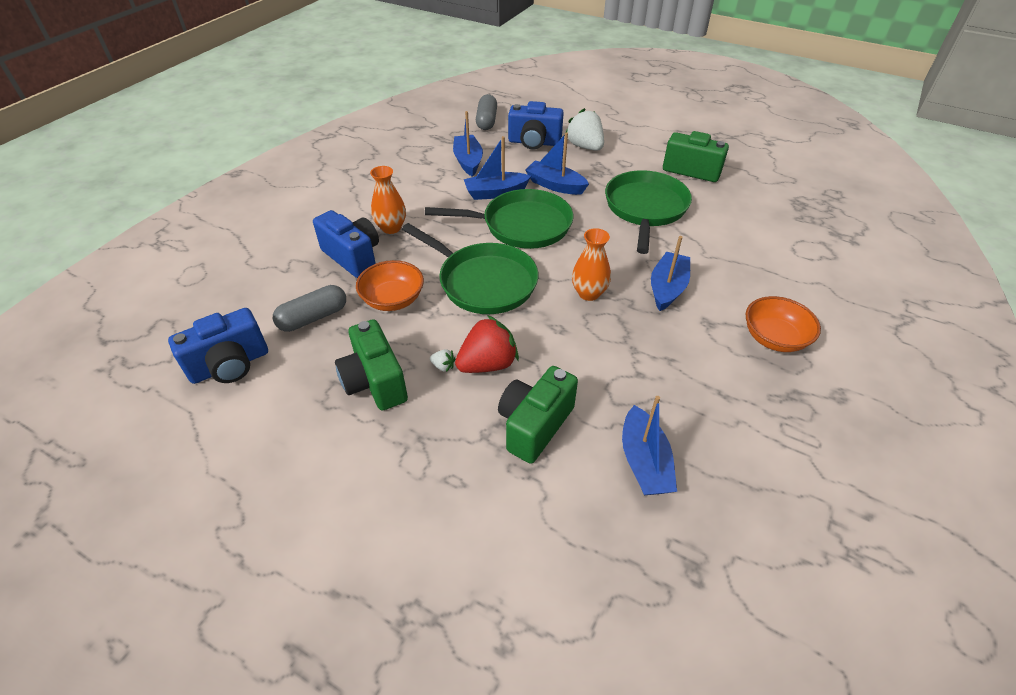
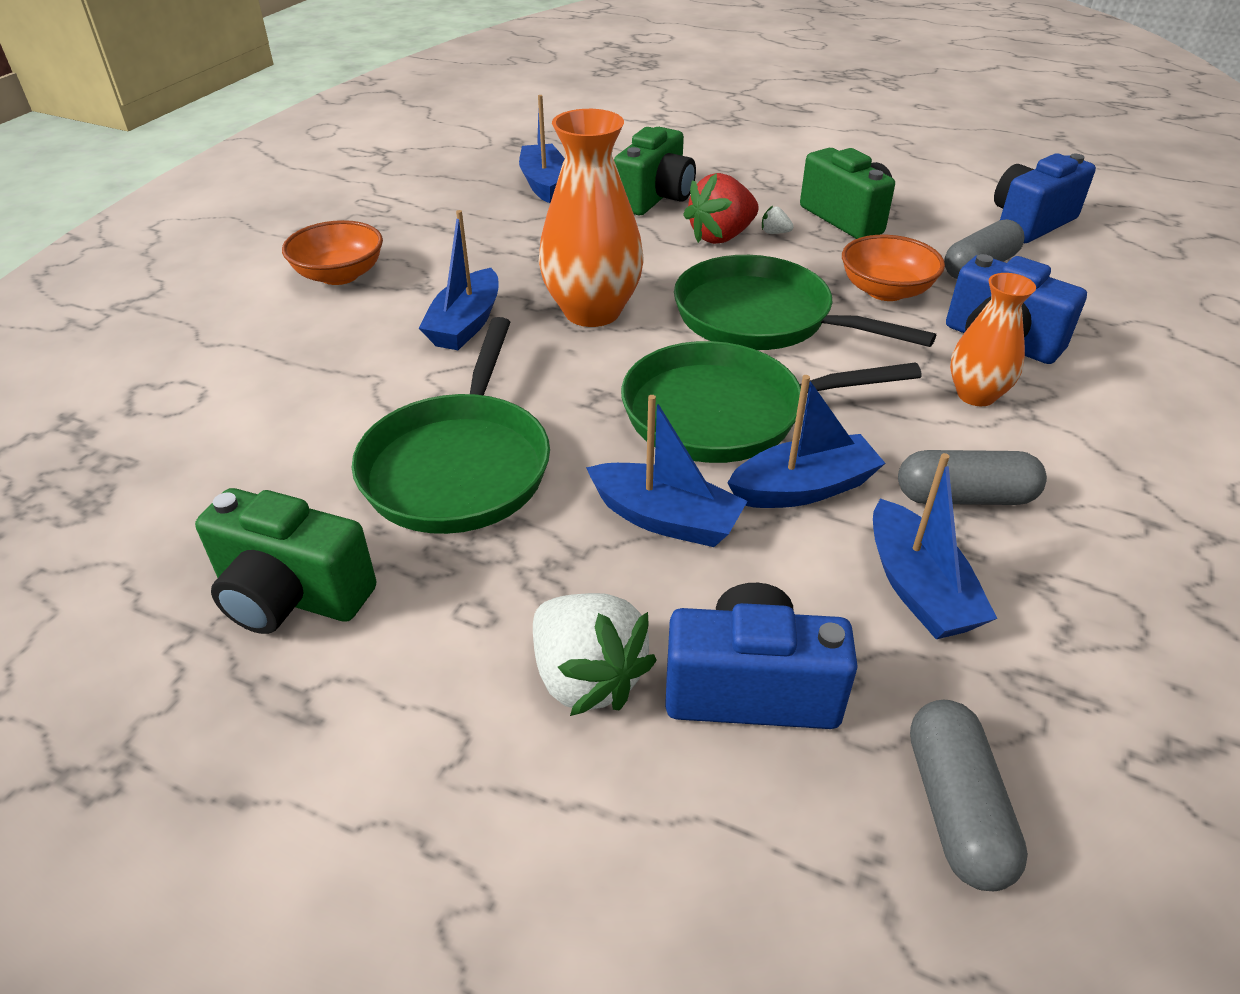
camera: 175 degrees right, 5 degrees down
orange vase [572,228,611,301] -> orange vase [538,109,644,327], size x1.70
none -> grey capsule [898,450,1047,505]

